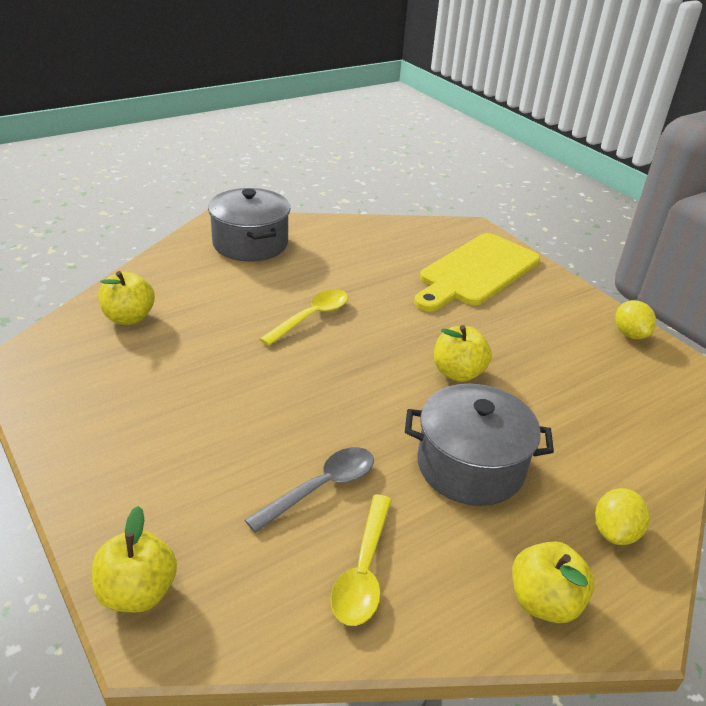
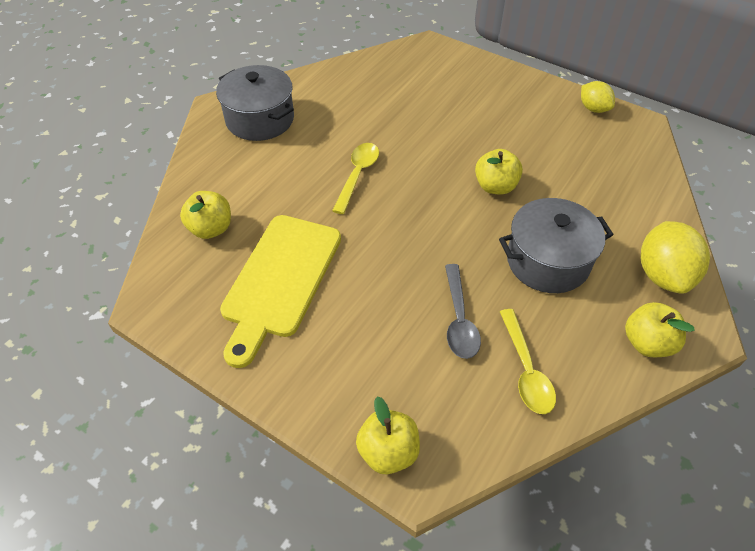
camera: 20 degrees left, 15 degrees up
grey spoon [245,447,374,533] -> grey spoon turned 150 degrees clockwise [445,264,481,359]
yellow cutting board [414,233,540,312] -> yellow cutting board moved to [220,215,341,368]
yellow lemon [595,488,649,545] -> yellow lemon [641,221,710,294], size x1.67

